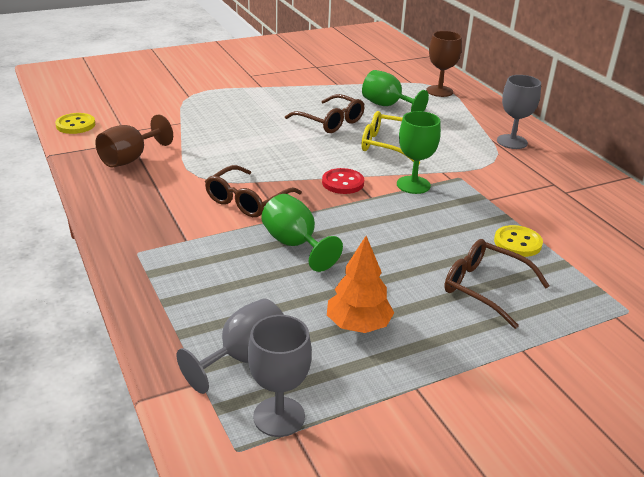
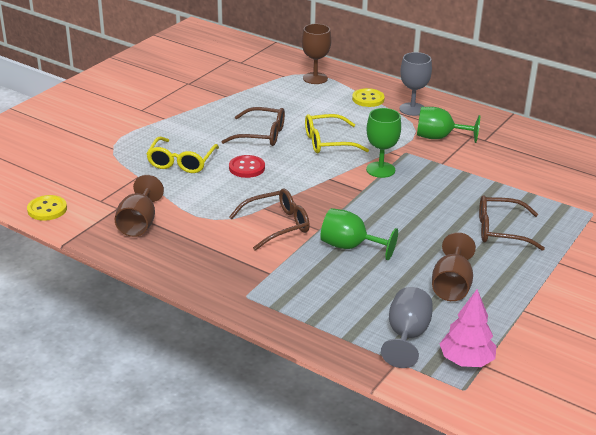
camera: 30 degrees left, 0 degrees up
brown glasses [205,165,302,217] -> brown glasses turned 120 degrees counterclockwise [229,188,310,251]
grey goblet [248,315,312,437] -> pink tree [440,289,496,367]
red button [322,168,364,194] -> red button moved to [229,155,265,178]
orange tree [327,236,394,333] -> brown goblet [432,232,476,301]
green goblet [362,70,429,112] -> green goblet moved to [417,107,480,143]
yellow button [494,225,543,257] -> yellow button moved to [352,88,385,107]
none -> yellow glasses [146,137,219,173]

